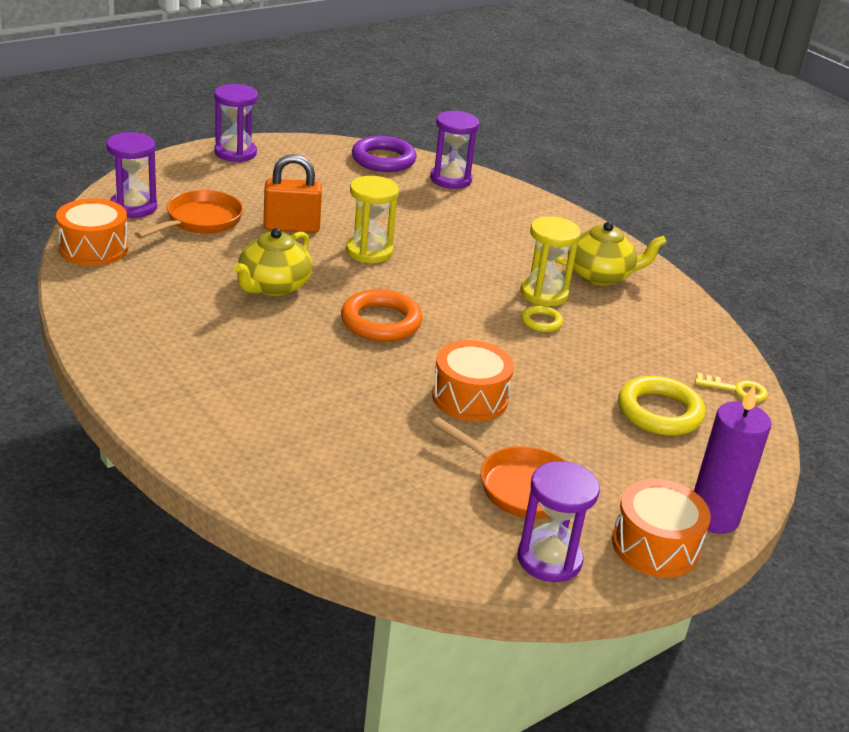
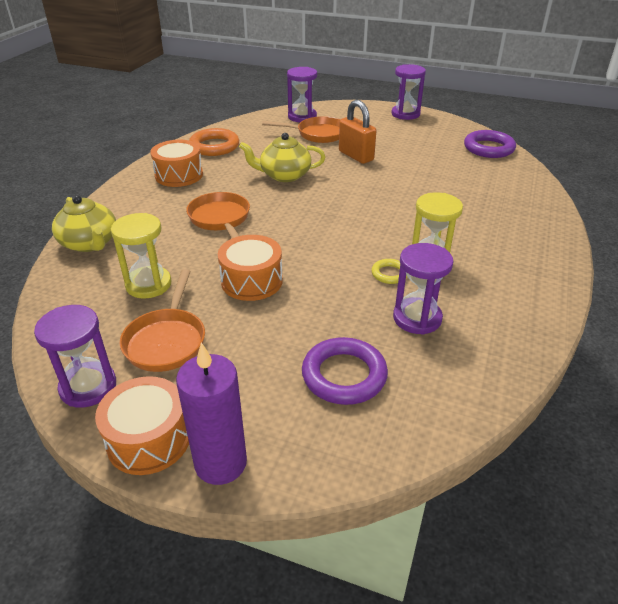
camera: 60 degrees right, 5 degrees up
orange drum [56,199,128,266] -> orange drum moved to [150,140,203,187]
orange ring [341,289,422,342] -> orange ring moved to [189,128,239,156]
yellow hourglass [346,176,399,263] -> yellow hourglass moved to [111,213,171,299]
purple hourglass [430,111,479,189] -> purple hourglass moved to [393,243,454,335]
yellow teapot [554,222,667,286] -> yellow teapot moved to [52,195,116,252]
yellow ring [618,376,705,436] -> purple ring [302,337,388,405]
yellow key [695,373,768,402] -> none
none -> orange pan [186,192,250,238]

